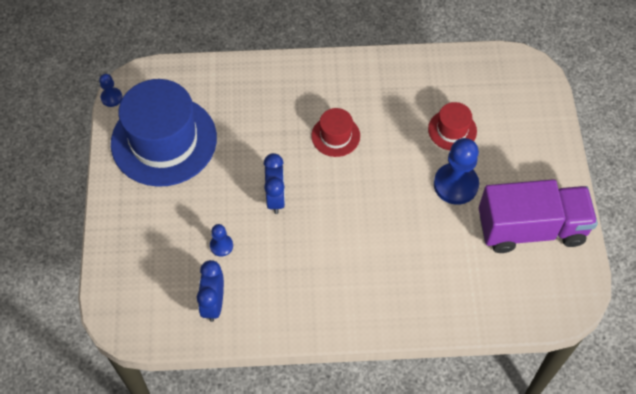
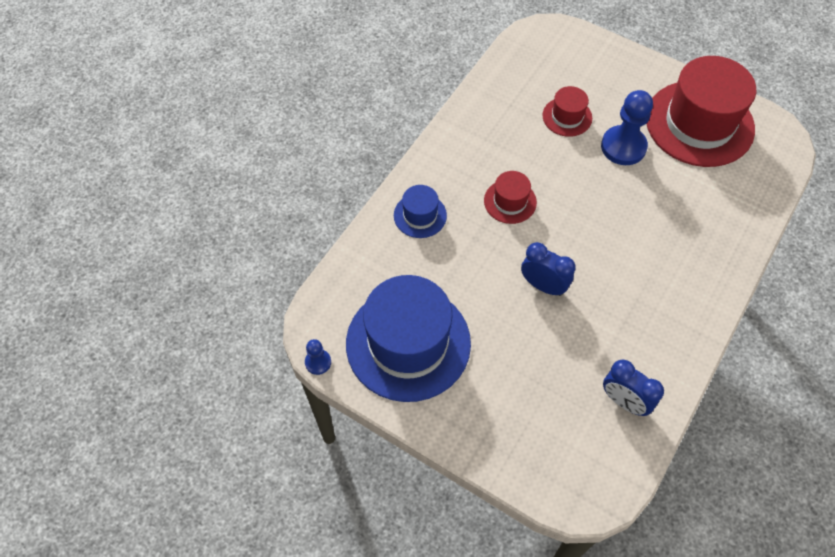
camera: 55 degrees left, 0 degrees up
blue pawn [210,224,233,257] -> none
purple truck [479,179,598,253] -> red hat [646,56,756,167]
none -> blue hat [394,185,447,238]

